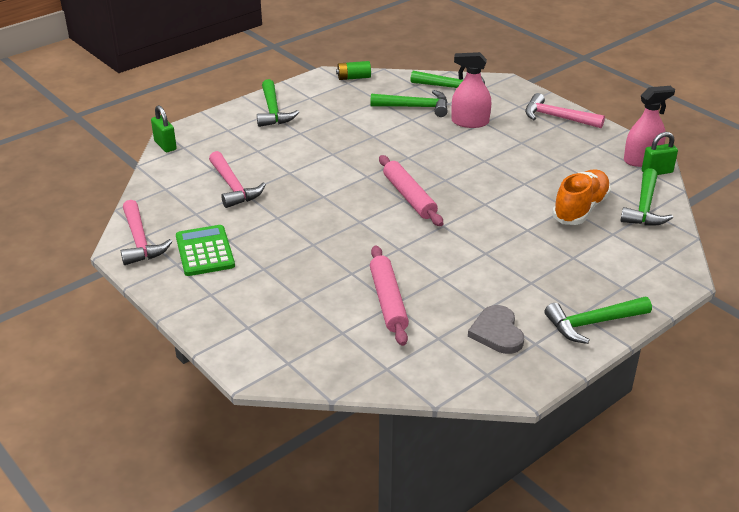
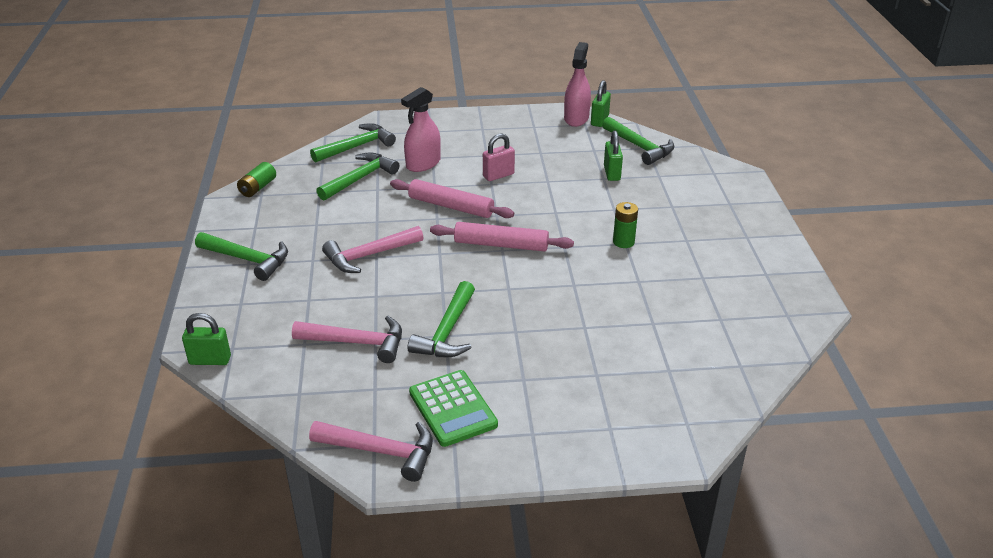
camera: 55 degrees left, 0 degrees up
green calculator [176,225,235,276] -> green calculator turned 135 degrees counterclockwise [409,370,498,447]
pink rolling pin [370,245,409,346] -> pink rolling pin moved to [390,179,514,218]
grey heart [468,305,524,354] -> none
pink hammer [525,93,605,128] -> pink hammer moved to [322,226,423,273]
green hammer [545,297,652,344] -> green hammer moved to [408,281,475,357]
orange shoe [552,169,611,225] -> green padlock [604,131,623,181]
none -> pink padlock [483,133,515,181]
none -> green battery [613,202,638,248]

